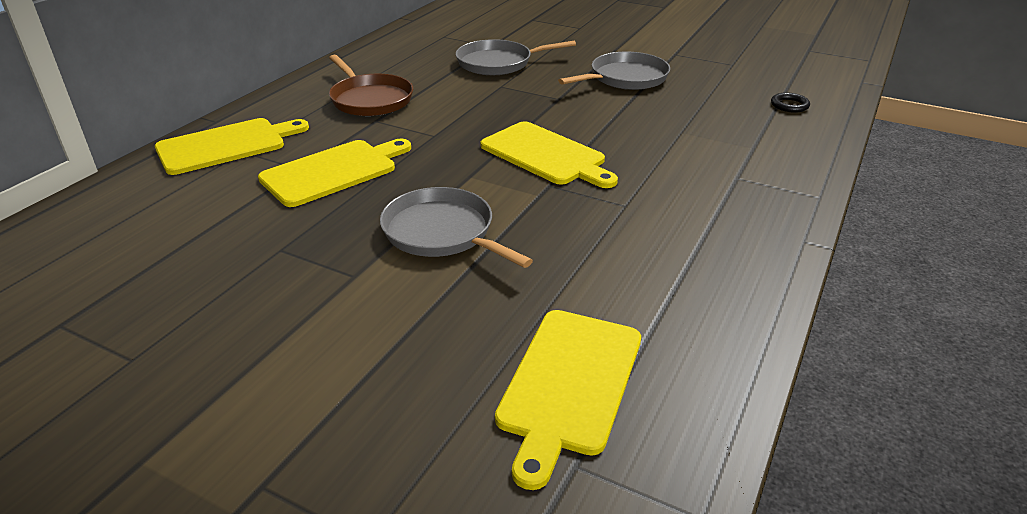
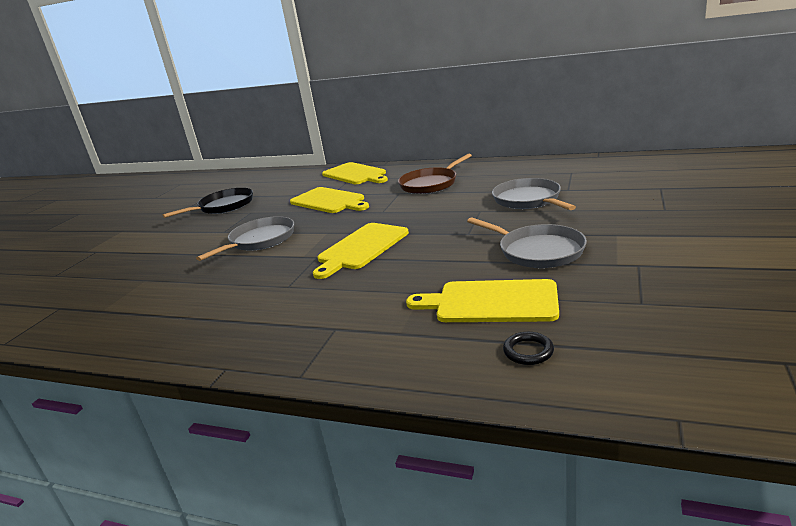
camera: 85 degrees right, 10 degrees down
yellow cutting board [495,310,641,490] -> yellow cutting board moved to [406,279,559,322]
none -> black pan [163,188,253,218]

